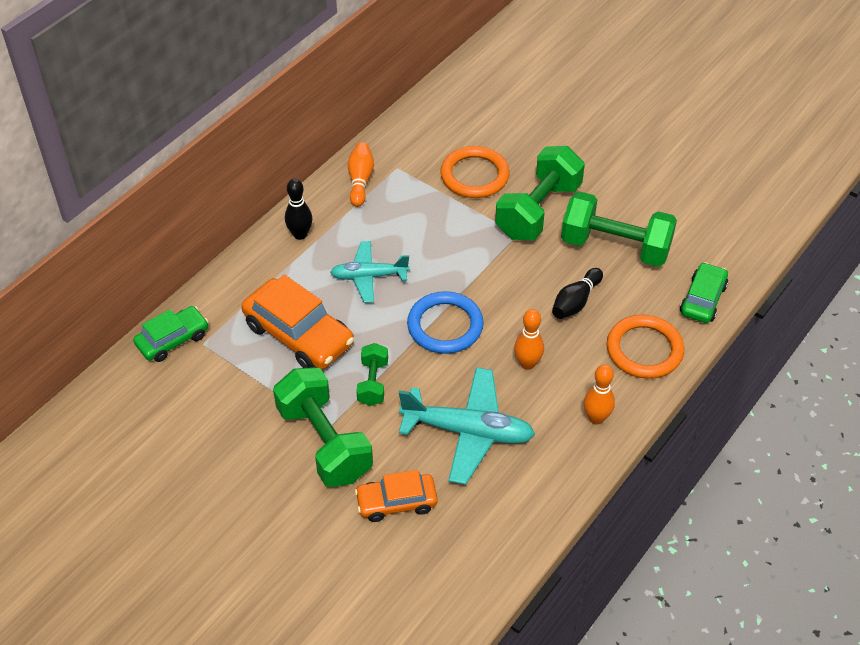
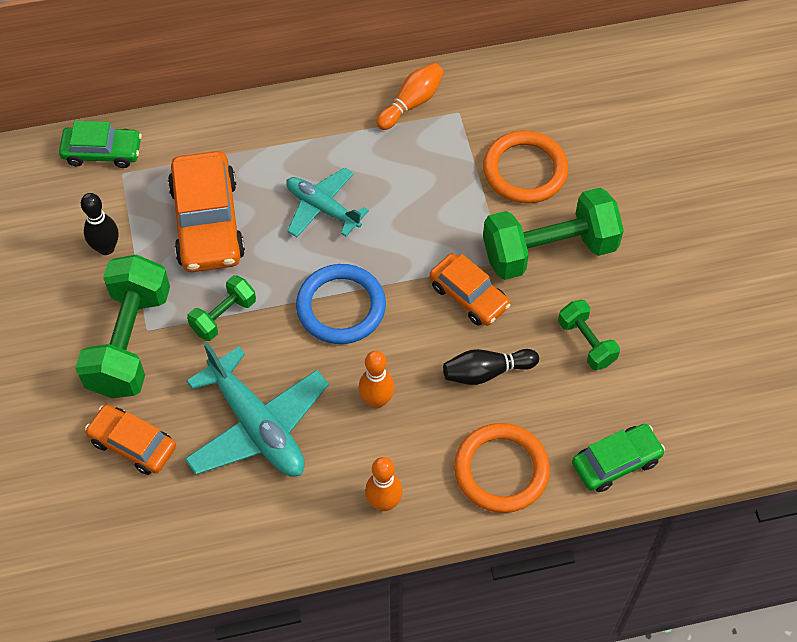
camera: 40 degrees right, 10 degrees up
black bowling pin [285,179,313,240] -> black bowling pin moved to [81,193,118,255]
green dumbbell [561,191,677,267] -> green dumbbell [558,300,620,370], size x0.52
none -> orange car [429,253,511,326]

